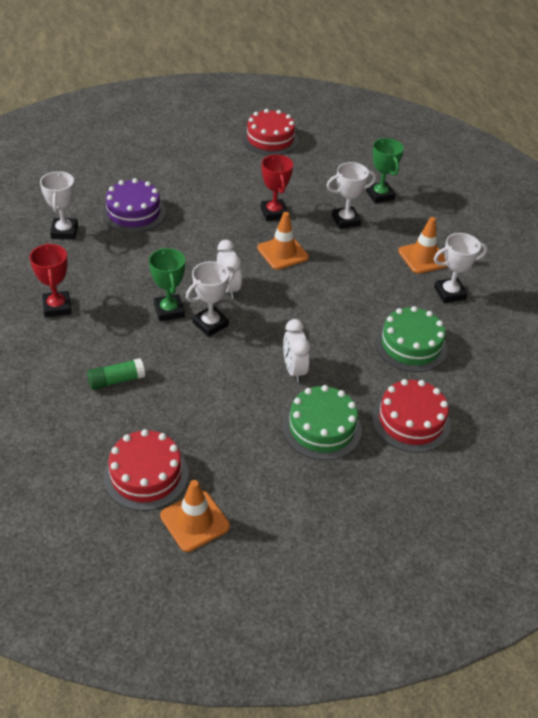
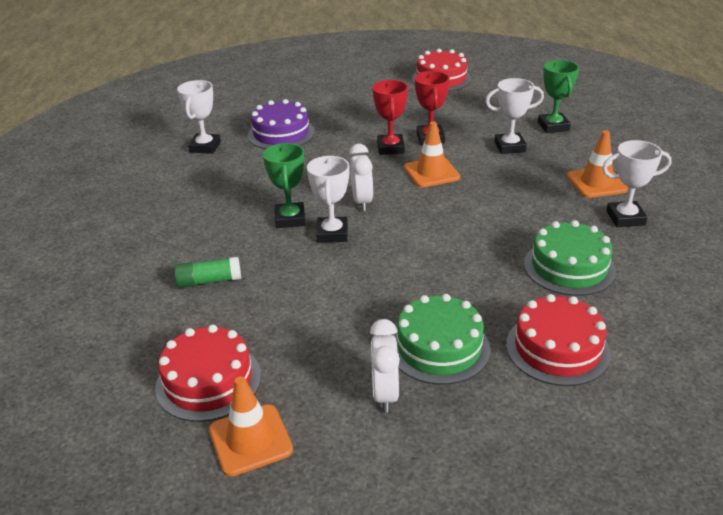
camera: 15 degrees right, 10 degrees down
red trophy [29,243,71,317] -> red trophy moved to [372,80,408,155]
white trophy [186,261,235,337] -> white trophy turned 60 degrees counterclockwise [307,156,349,243]
white clock [283,319,310,383] -> white clock moved to [370,319,400,413]

